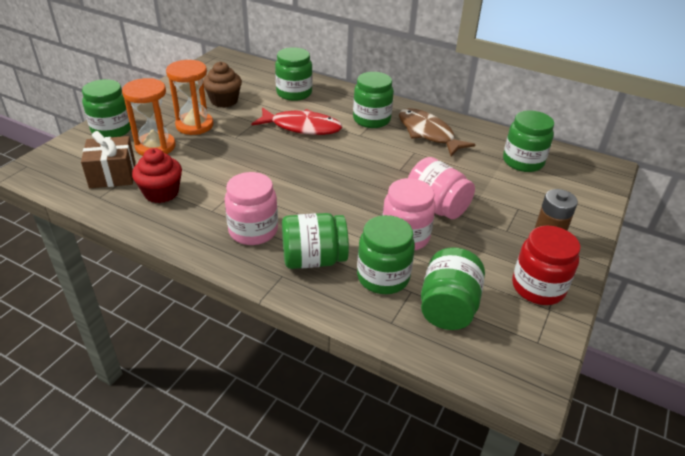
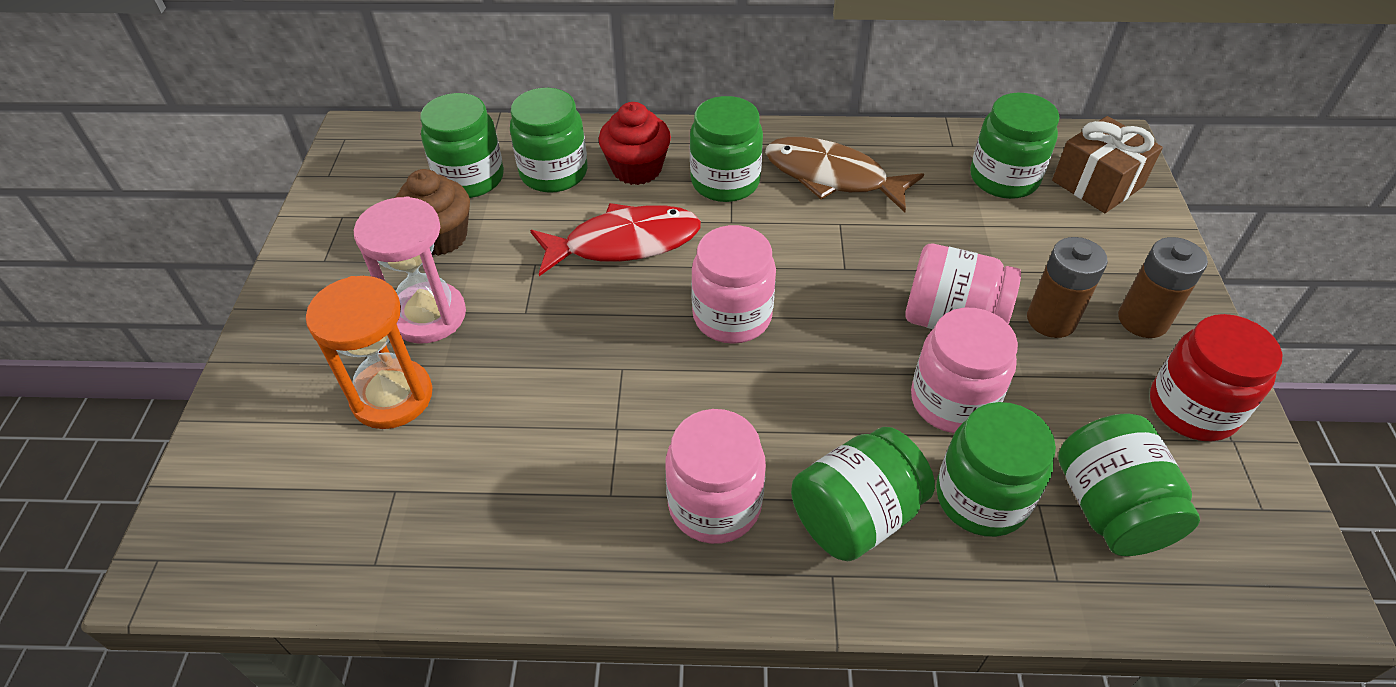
camera: 25 degrees left, 10 degrees up
brown gift [81,131,135,188] -> brown gift moved to [1052,116,1163,213]
green jar [82,79,131,138] -> green jar moved to [420,93,504,198]
red cupcake [132,148,182,203] -> red cupcake moved to [599,102,671,185]
orange hourglass [166,60,213,135] -> pink hourglass [354,196,466,344]
none -> pink jar [691,225,776,344]
none -> brown battery [1027,237,1108,338]

